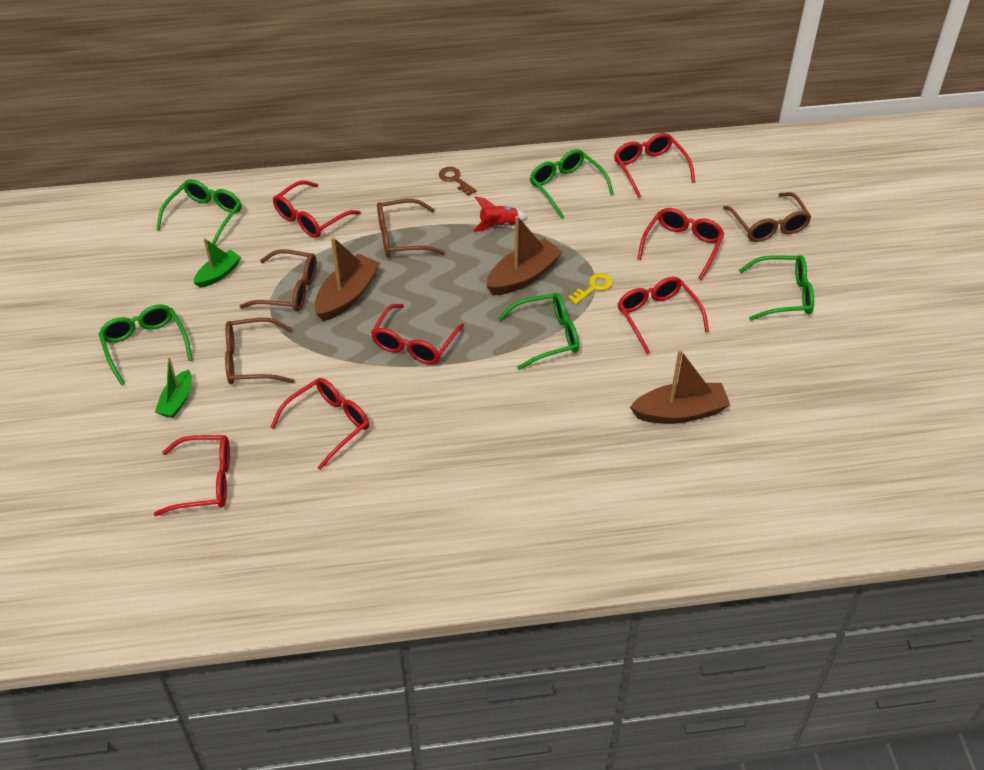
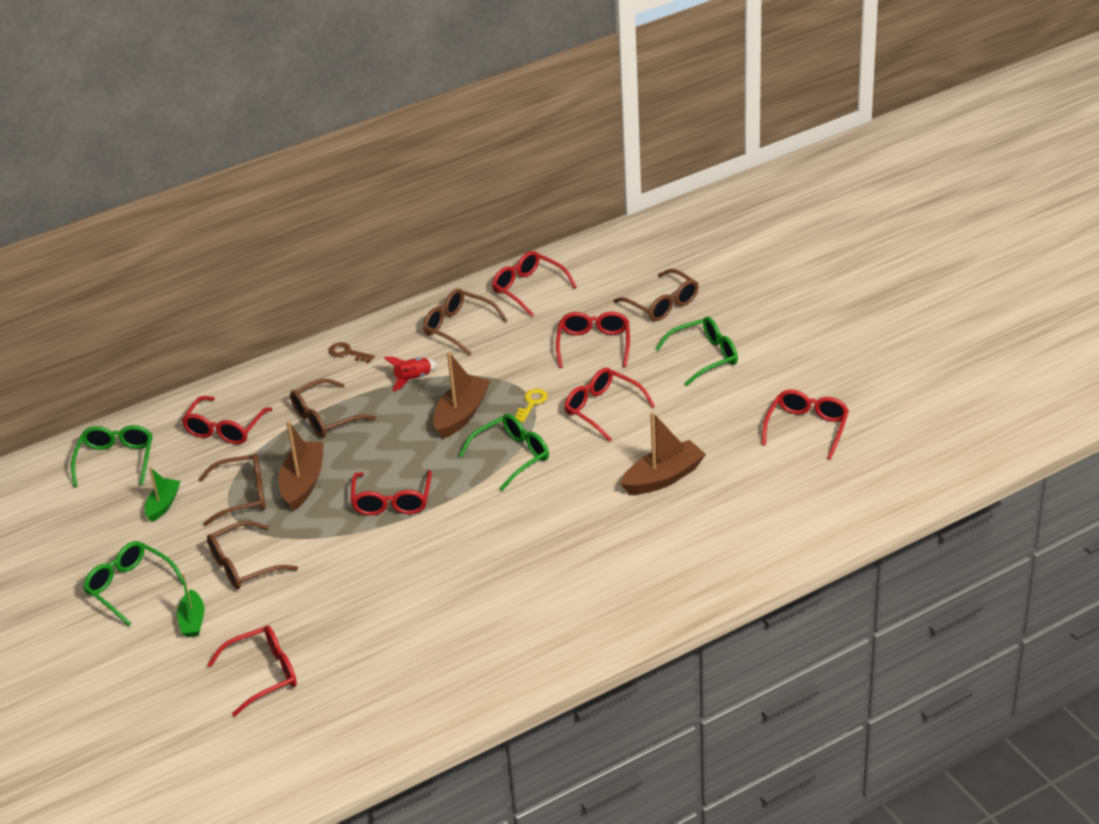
camera: 20 degrees left, 10 degrees down
red glasses [271,378,369,470] -> red glasses moved to [762,390,849,460]
green glasses [530,149,614,219] -> brown glasses [423,289,508,356]

